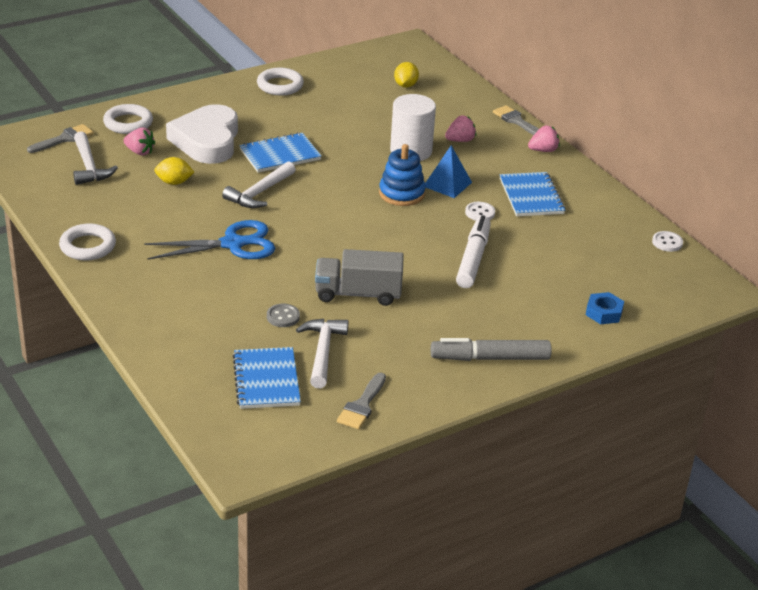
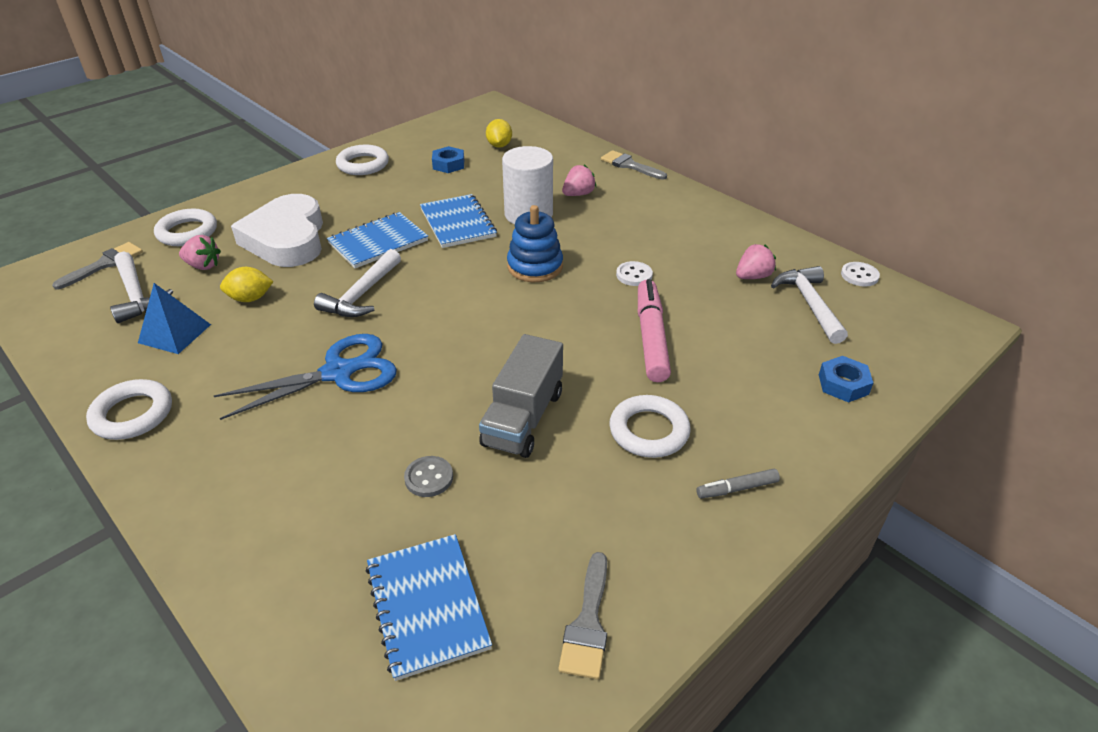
camera: 10 degrees left, 5 degrees up
white hammer [296,319,348,388] -> white hammer moved to [771,266,848,344]
grey truck [315,249,404,306] -> grey truck turned 60 degrees counterclockwise [479,334,563,458]
blue pyramid [425,145,472,198] -> blue pyramid moved to [138,283,211,354]
grey marker [431,338,552,361] -> grey marker [696,469,780,498], size x0.50
white marker [456,215,491,288] -> pink marker [638,279,671,382]
blue notebook [500,172,566,216] -> blue notebook moved to [420,194,497,248]
pink strawberry [528,126,560,152] -> pink strawberry moved to [736,244,776,279]
none -> blue nut [432,146,464,173]
none -> white ring [609,395,691,458]

